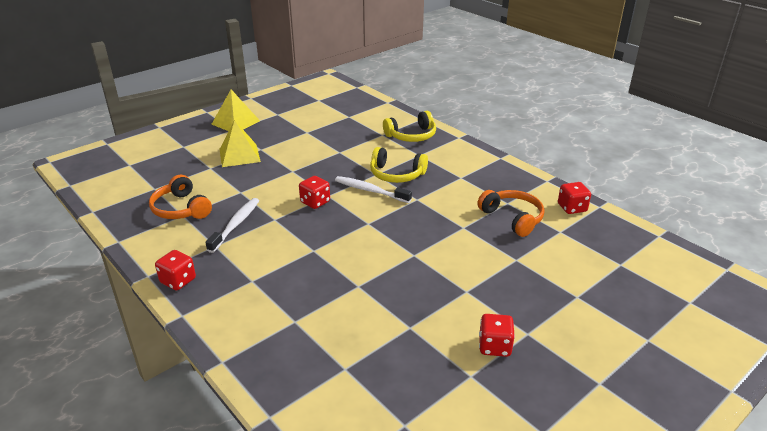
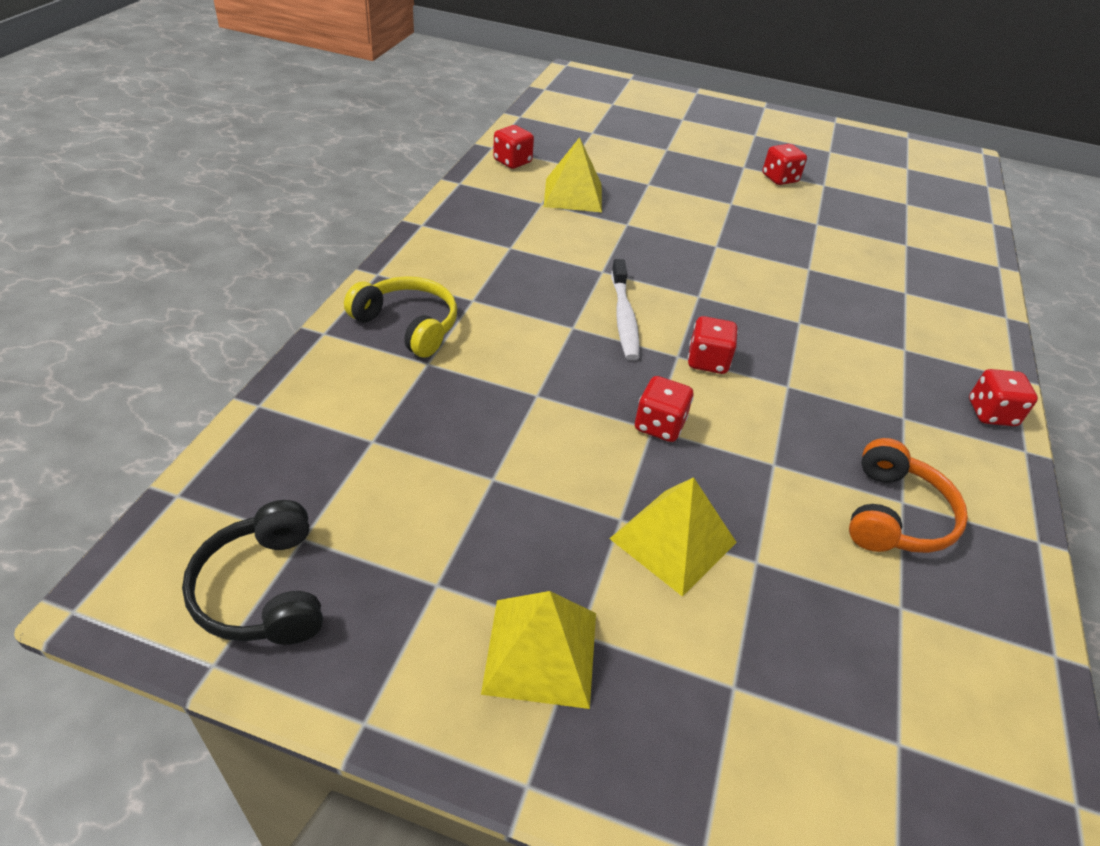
camera: 125 degrees left, 10 degrees up
white toothbrush [205,198,259,253] -> none
yellow headphones [370,147,428,183] -> none
orange headphones [477,190,544,237] -> yellow pyramid [544,137,602,212]
none -> black headphones [182,500,323,645]
none -> red dice [635,376,694,442]

